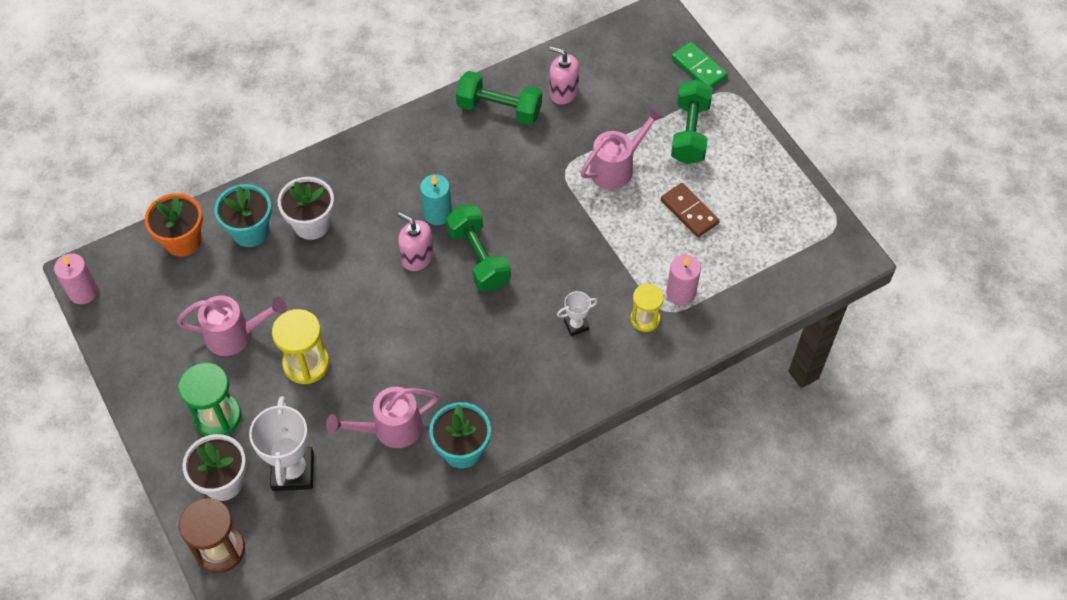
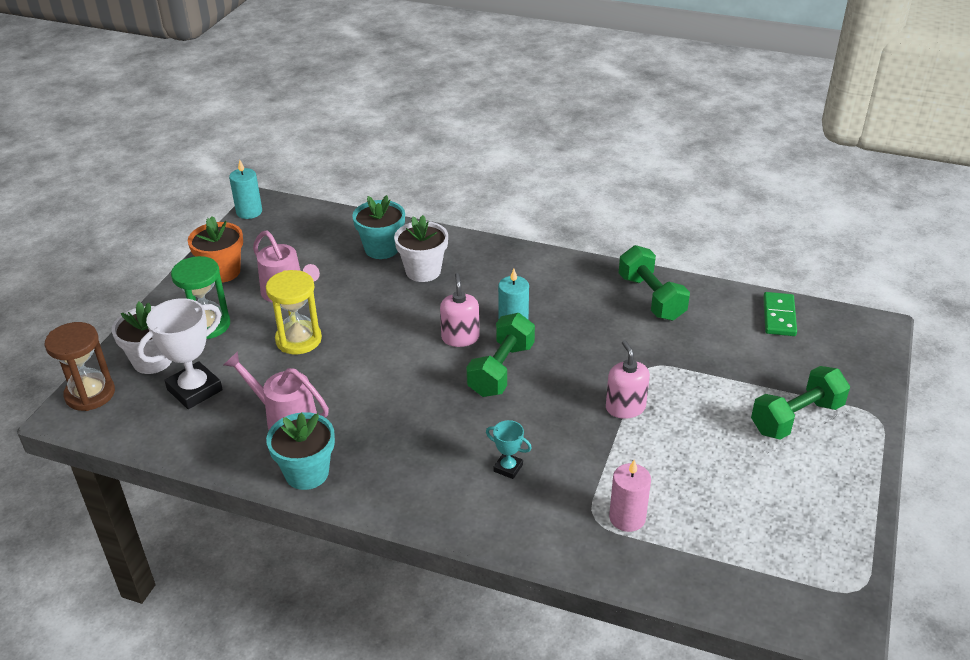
camera: 50 degrees right, 20 degrees down
pink candle [54,253,98,304] -> turquoise candle [229,160,262,219]
orange flower pot [145,193,203,257] -> orange flower pot moved to [188,216,243,283]
pink soap dispenser [549,46,579,105] -> pink soap dispenser moved to [606,340,650,419]
white trophy [557,291,598,336] -> turquoise trophy [486,420,532,479]
pink watering can [580,107,664,189] -> none
yellow hourglass [630,284,664,332] -> none
brown domino [661,183,720,237] -> none
green domino [671,42,728,87] -> green domino moved to [763,292,797,336]

